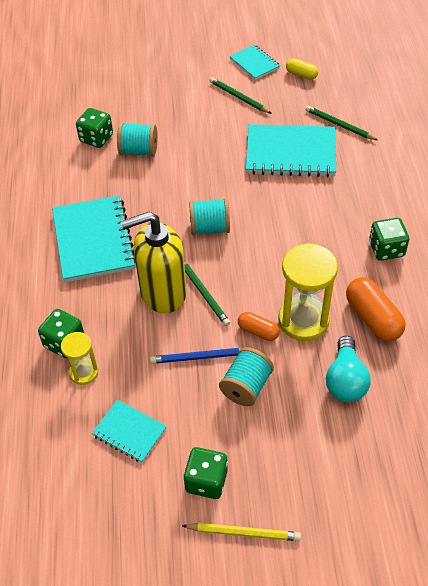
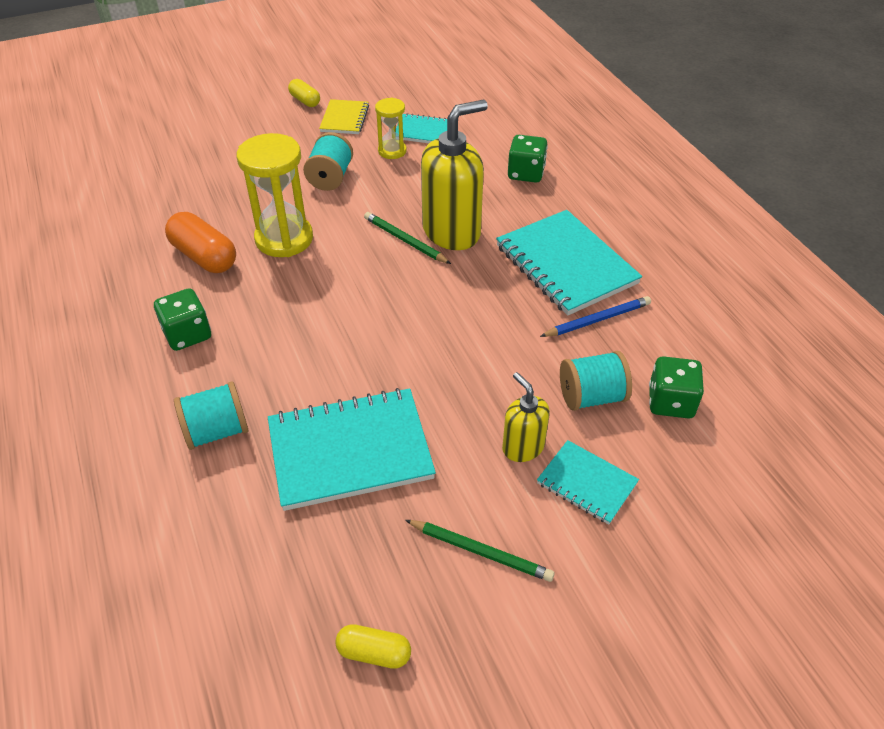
camera: 160 degrees right, 5 degrees down
yellow hourglass [61,332,99,385] -> yellow hourglass moved to [375,98,407,159]
blue pencil [150,348,242,364] -> blue pencil moved to [540,296,651,337]
yellow pencil [182,523,301,541] -> yellow capsule [288,79,320,107]
green dice [184,447,228,499] -> yellow notebook [319,99,369,134]
turquoise spool [189,198,230,235] -> turquoise spool moved to [174,381,248,450]
turquoise notebook [230,45,280,80] -> turquoise notebook moved to [537,440,639,524]
orange capsule [238,312,280,341] -> none
green pencil [306,106,378,140] -> none
turquoise light bulb [326,336,371,402] -> none
none -> yellow soap dispenser [502,372,550,462]

